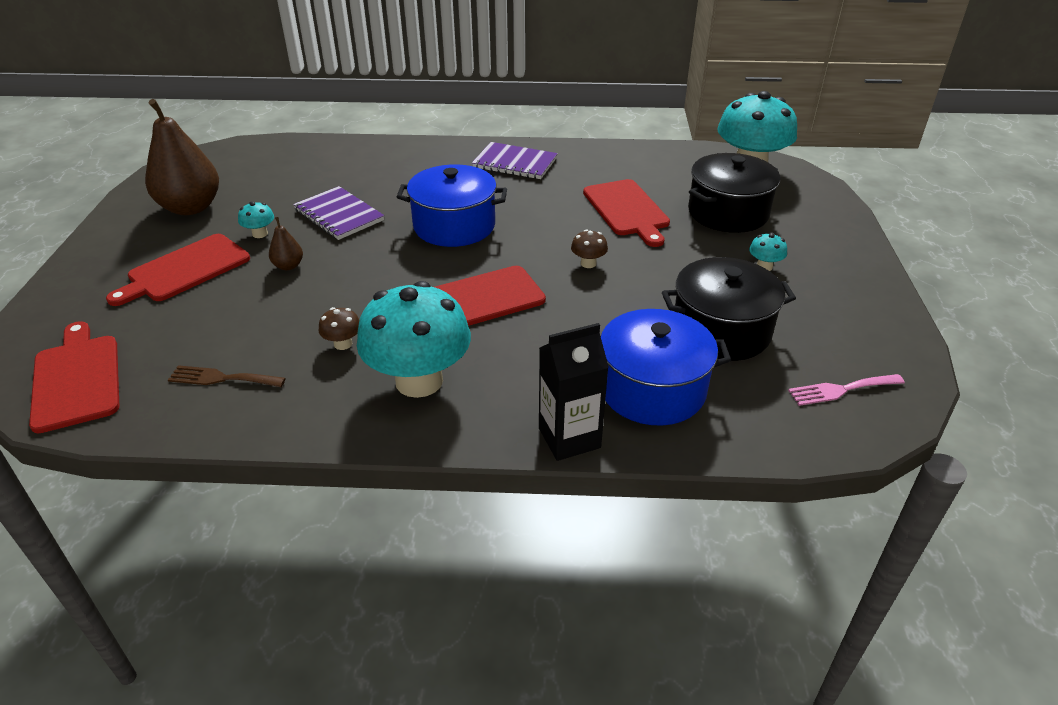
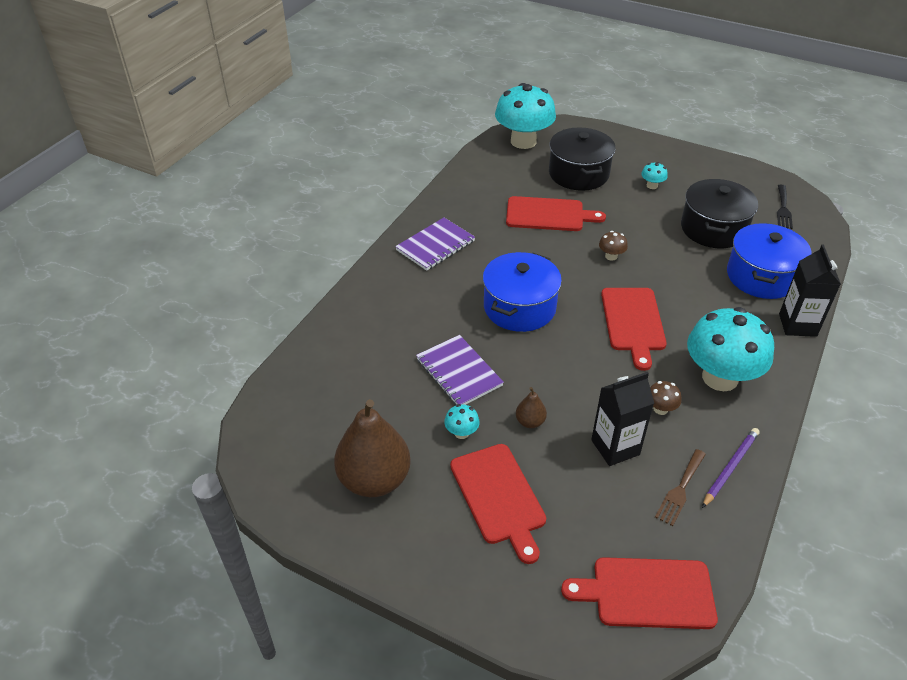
camera: 65 degrees left, 5 degrees up
purple notebook [293,186,384,240] -> purple notebook turned 75 degrees clockwise [416,335,504,405]
pink fork [788,374,905,406] -> black fork [777,185,793,229]
none -> black carton [591,372,654,466]
none -> purple pencil [702,428,759,508]

